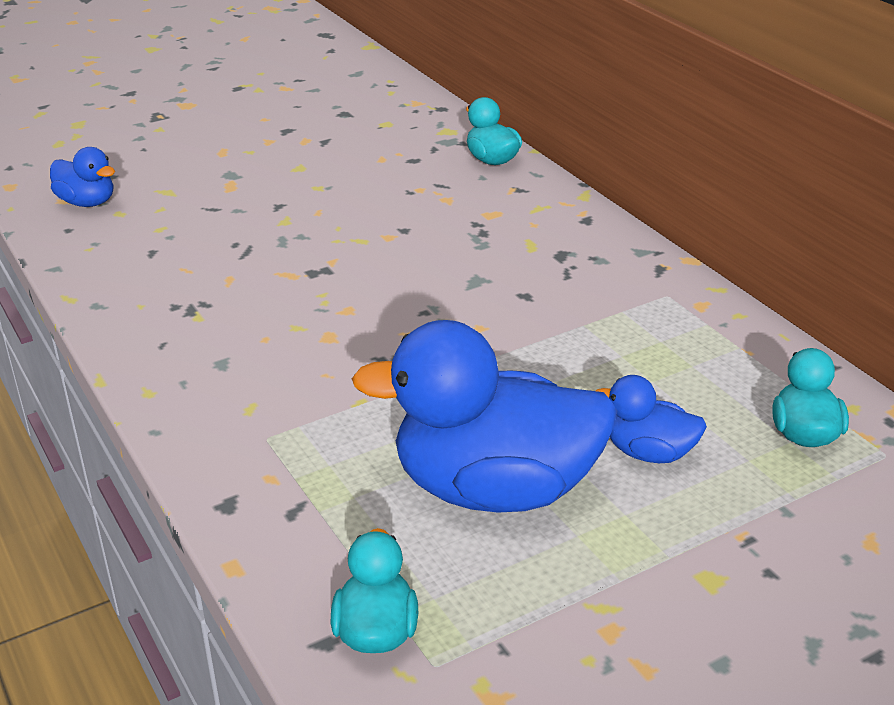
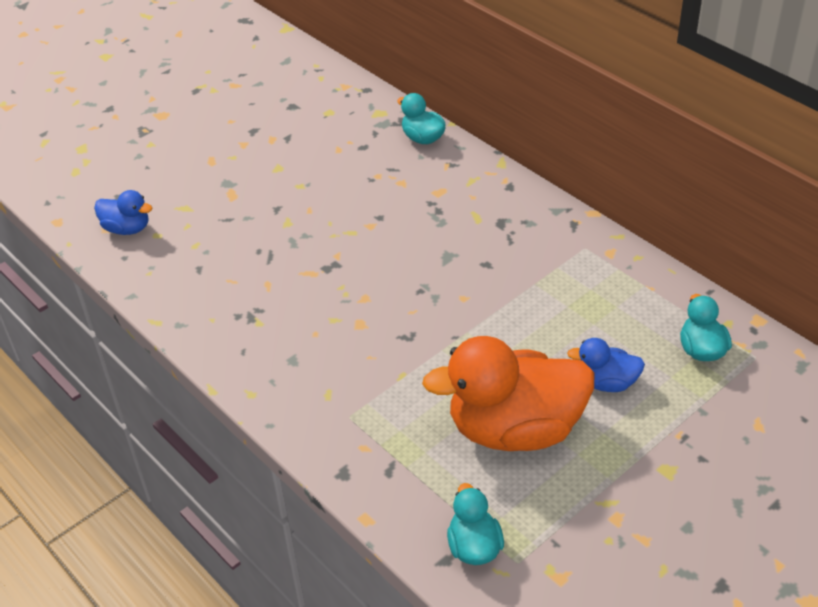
camera: 10 degrees left, 10 degrees up
blue duck [352,320,618,513] -> orange duck [422,336,595,451]

